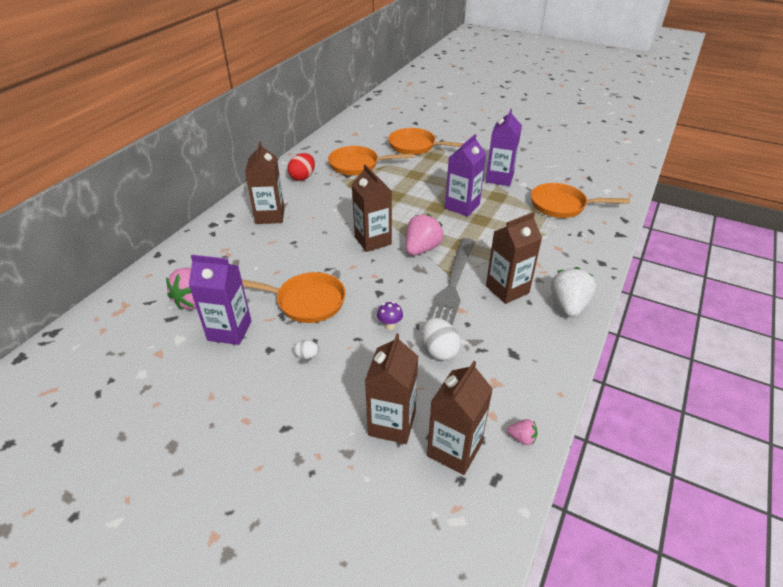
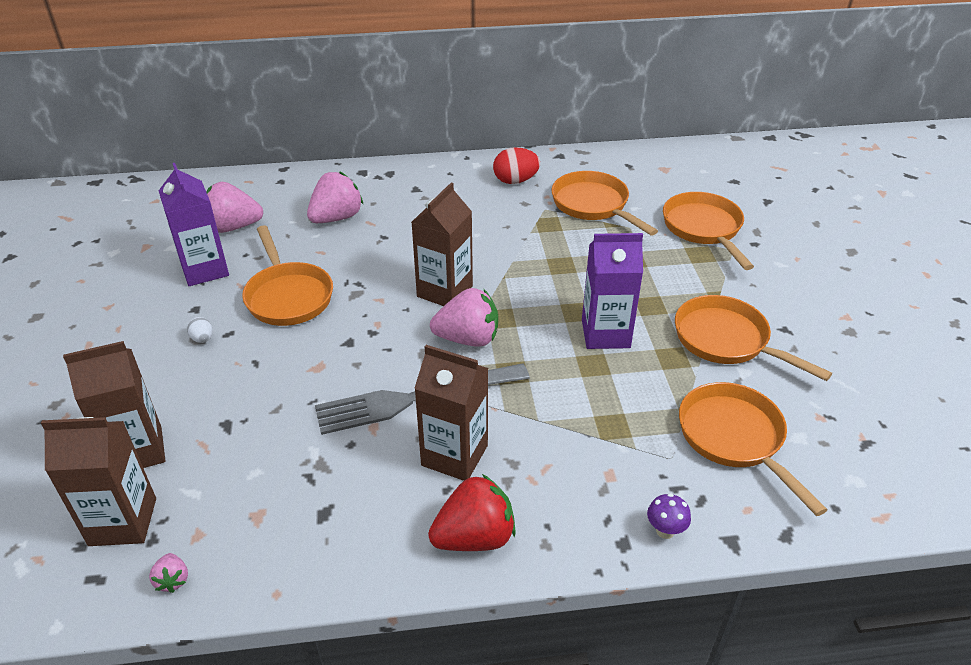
camera: 55 degrees right, 0 degrees up
brown carton [245,142,285,224] -> none
purple mushroom [377,302,403,330] -> purple mushroom moved to [647,493,691,539]
white egg [422,318,461,361] -> none
purple carton [486,109,522,186] -> orange pan [675,295,832,381]
white strawberry [551,267,596,317] -> red strawberry [428,474,516,551]
none -> pink strawberry [307,171,363,223]

